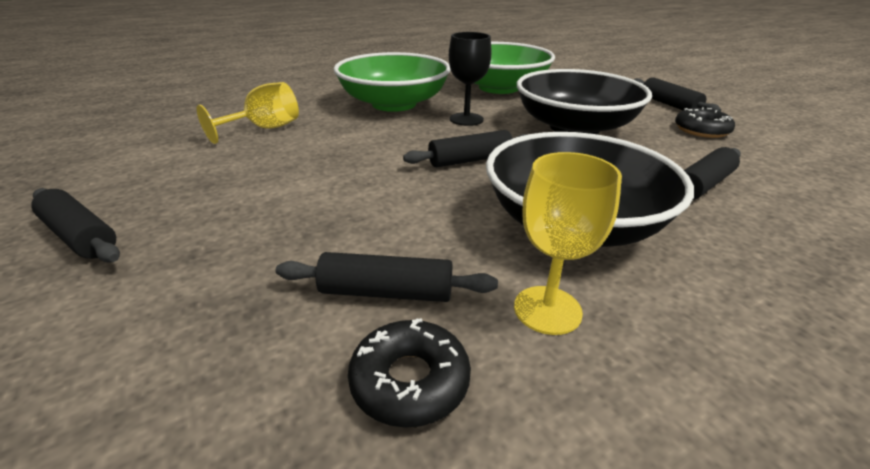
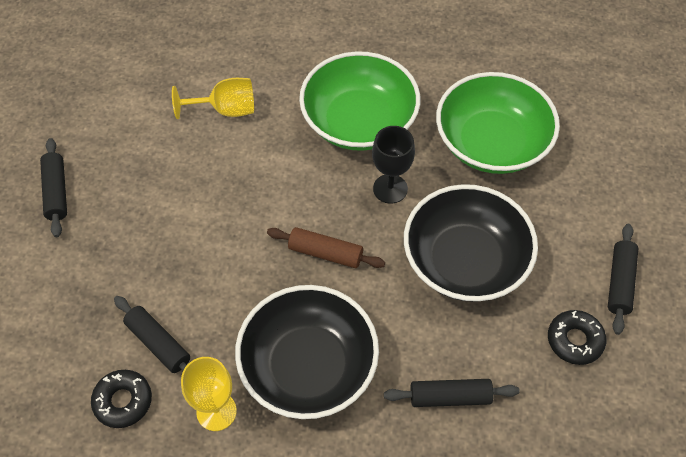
camera: 40 degrees right, 25 degrees up
black rolling pin [403,130,528,167] -> brown rolling pin [267,227,385,268]

